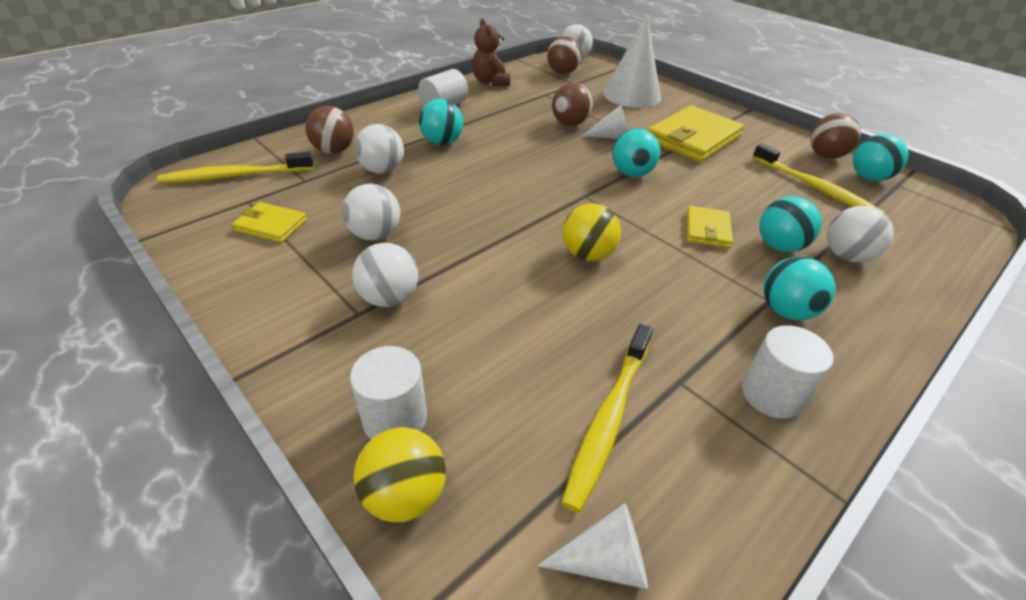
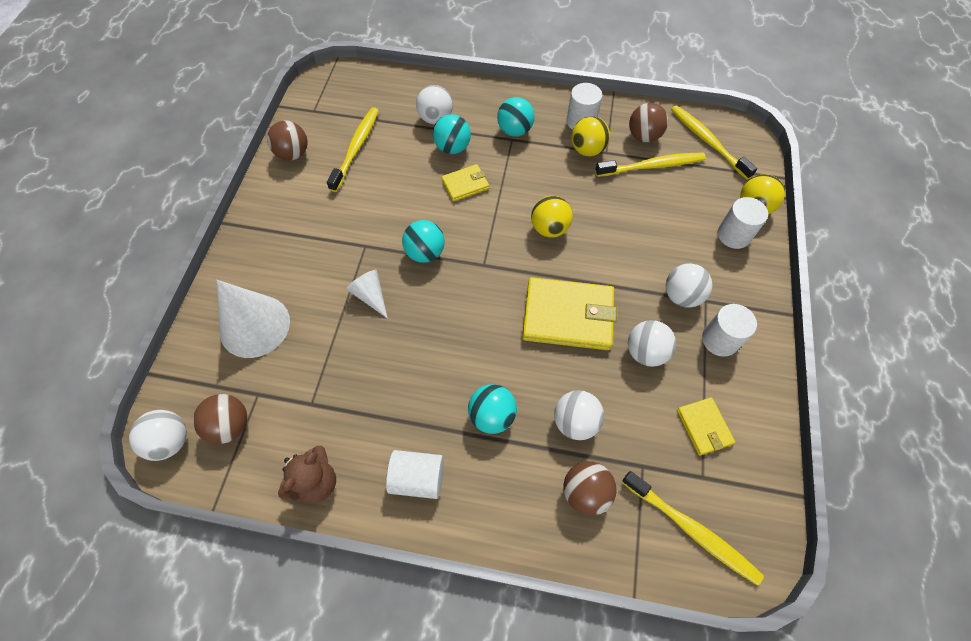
camera: 125 degrees left, 20 degrees up
white cone [537,503,648,589] -> yellow toothbrush [671,105,757,180]
brown ball [552,83,593,126] -> brown ball moved to [629,103,668,142]
yellow wallet [647,105,744,162] -> yellow wallet moved to [522,277,617,350]
turquoise ball [853,133,909,181] -> none
none -> yellow ball [571,116,610,156]
none -> white cylinder [702,304,757,357]

